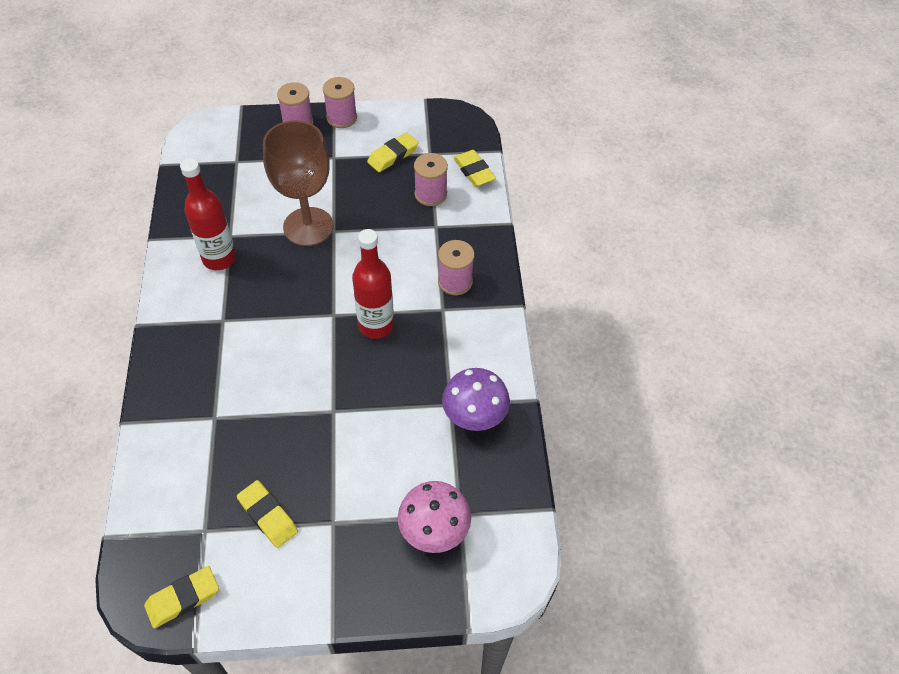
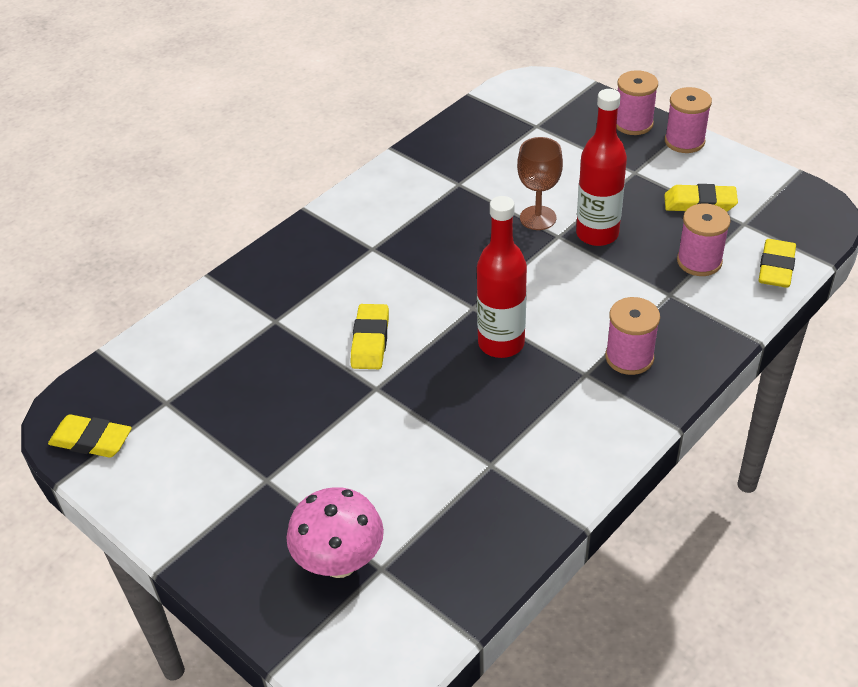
camera: 50 degrees right, 10 degrees down
red bottle [180,158,236,270] -> red bottle moved to [576,89,627,246]
yellow eraser [237,480,298,548] -> yellow eraser moved to [351,304,389,369]
brown goblet [263,120,333,246] -> brown goblet [517,137,563,230], size x0.58
purple mushroom [442,368,510,431] -> none

